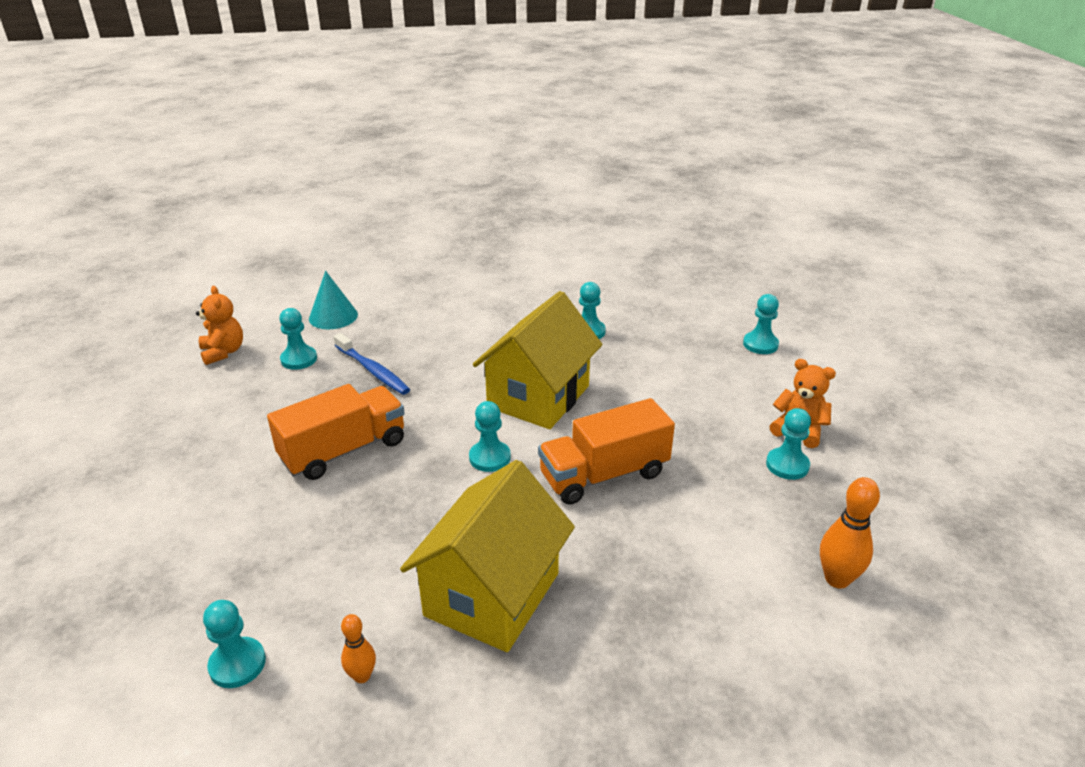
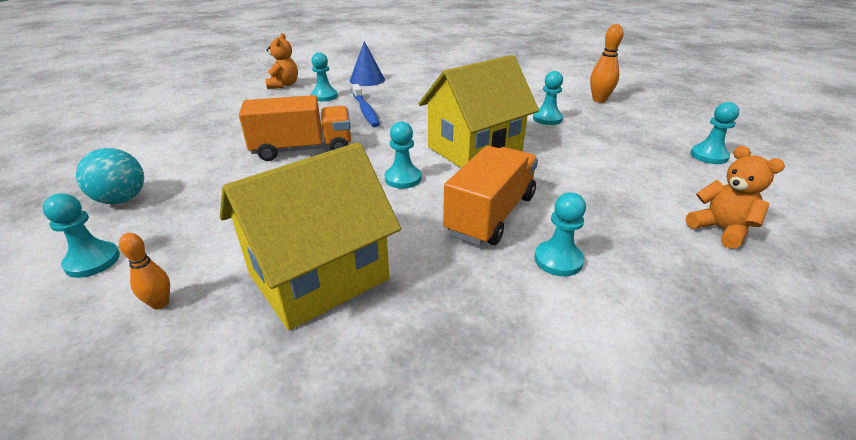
camera: 25 degrees right, 0 degrees up
turquoise cone [309,271,358,329] -> blue cone [350,41,385,86]
orange truck [538,398,675,505] -> orange truck turned 120 degrees clockwise [443,146,538,246]
turquoise pawn [766,408,811,480] -> turquoise pawn moved to [534,193,586,276]
orange bowling pin [820,477,880,589] -> orange bowling pin moved to [590,24,624,103]
none -> turquoise ball [76,148,144,204]

